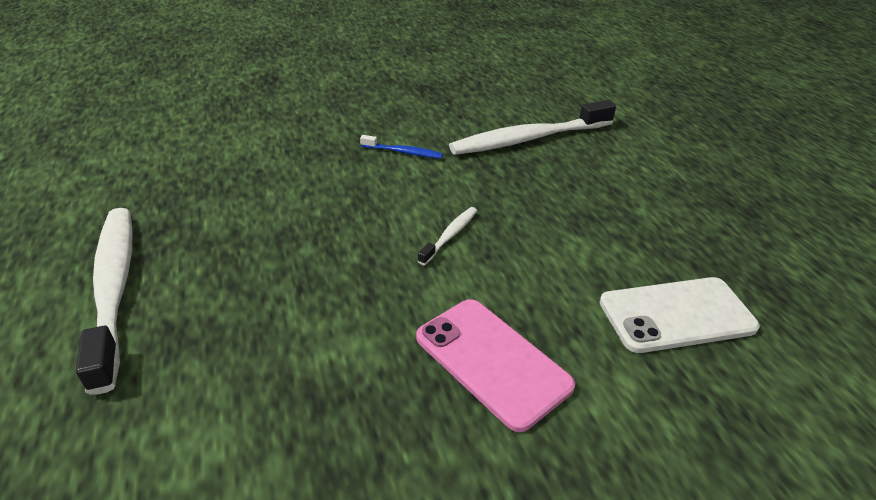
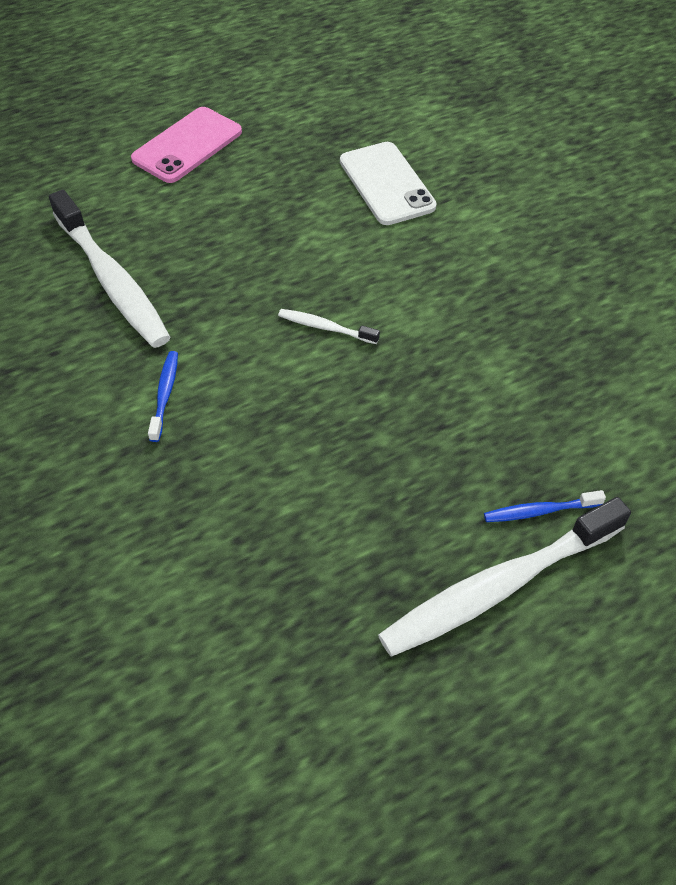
camera: 100 degrees left, 15 degrees up
pink phone [416,299,575,432] -> pink phone moved to [131,107,242,183]
none -> blue toothbrush [484,490,606,522]

